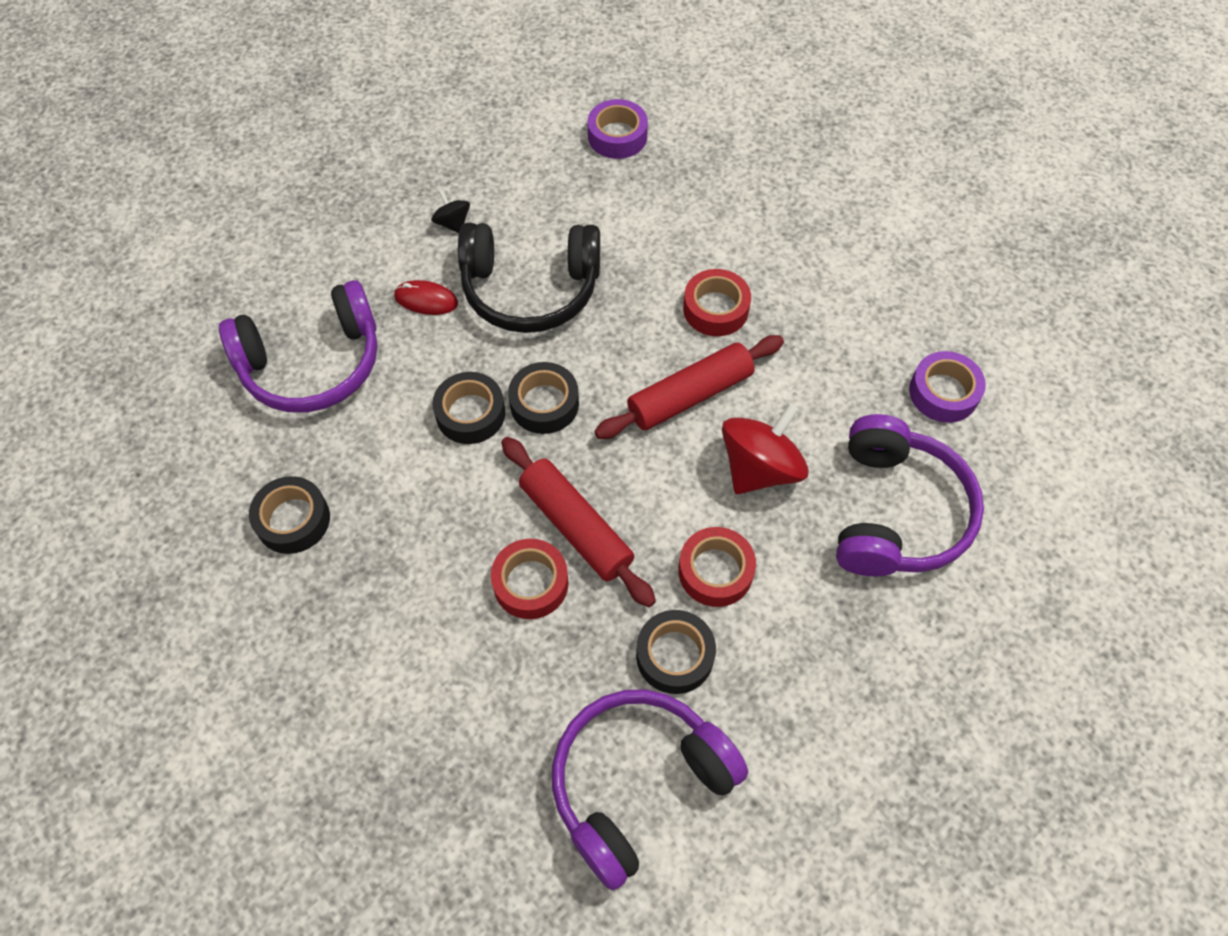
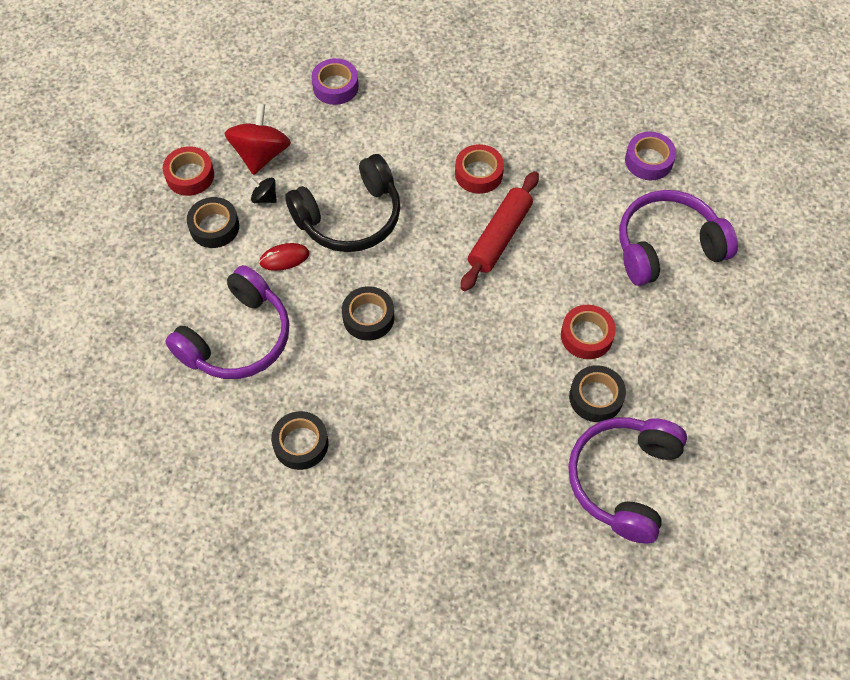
camera: 30 degrees left, 0 degrees up
red tape [491,539,569,619] -> red tape moved to [163,146,214,196]
red rolling pin [501,437,656,607] -> none
black tape [508,362,579,434] -> black tape moved to [187,197,239,248]
red spinning top [722,404,808,494] -> red spinning top moved to [224,103,291,175]
purple headphones [836,414,984,576] -> purple headphones turned 90 degrees counterclockwise [619,190,738,286]

